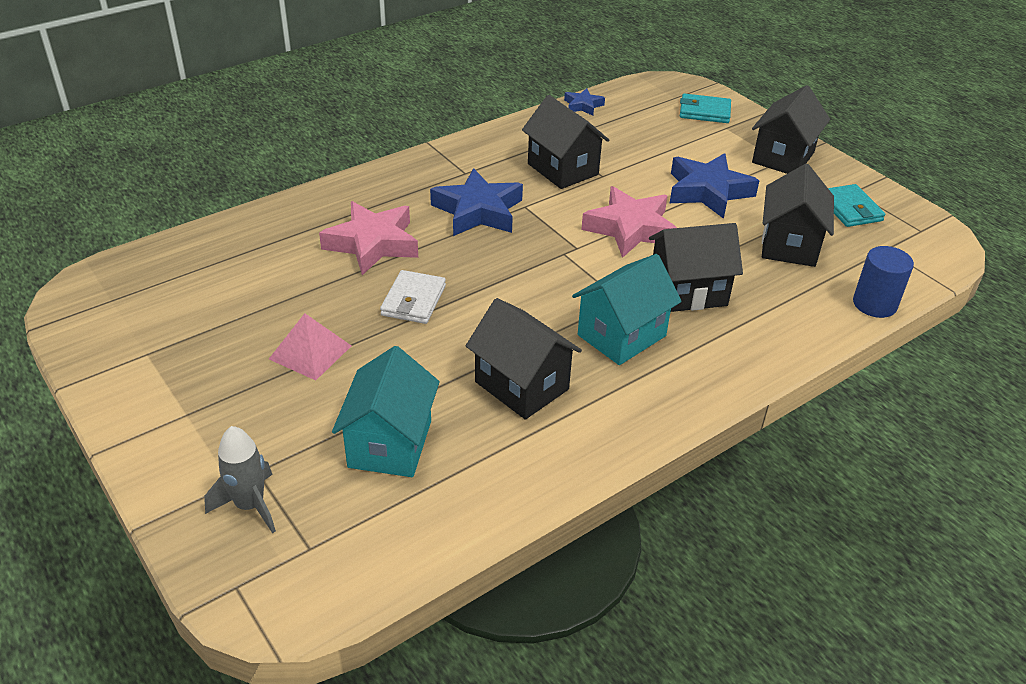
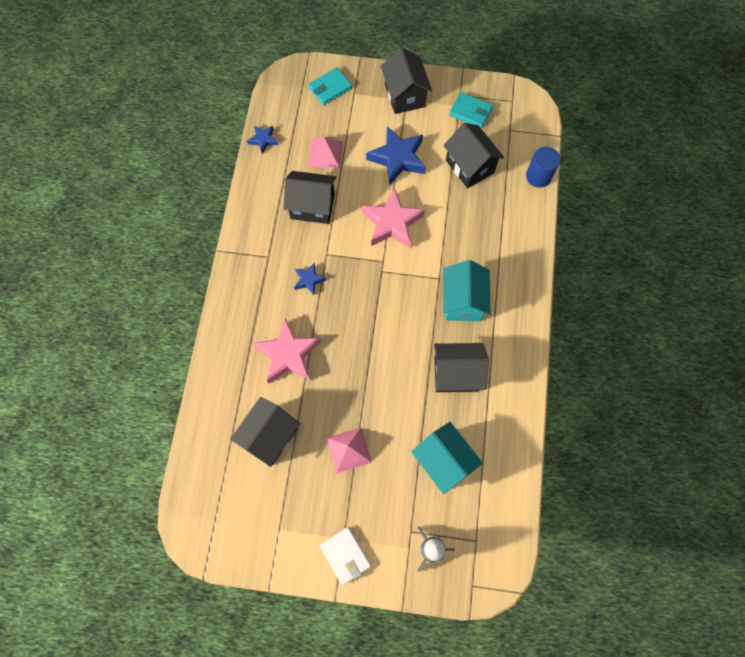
camera: 45 degrees left, 30 degrees up
white wallet [380,270,446,324] -> white wallet moved to [320,527,371,585]
blue star [430,168,523,236] -> blue star [294,263,326,295], size x0.51
black house [649,223,743,312] -> black house moved to [230,397,300,467]
none -> pink pyramid [309,137,344,169]

